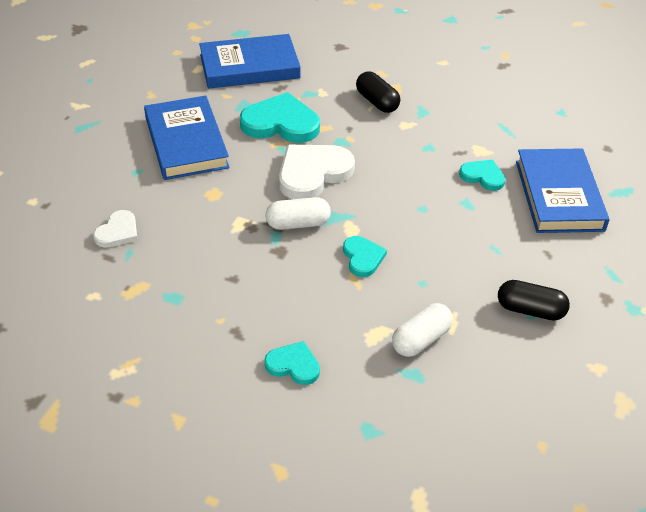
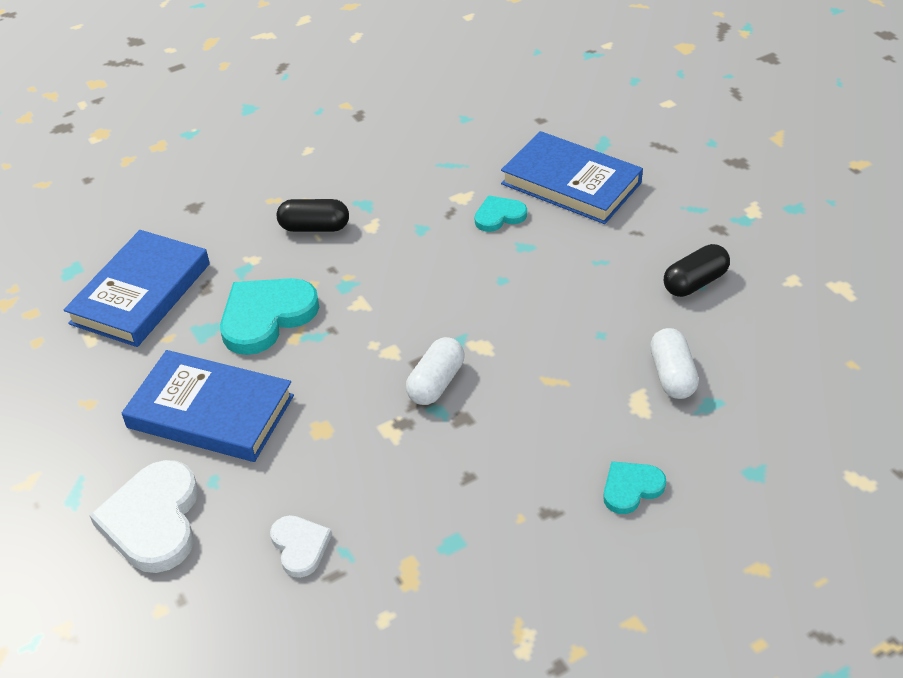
camera: 50 degrees left, 0 degrees up
white heart [279,145,355,199] -> white heart moved to [89,460,198,573]
turquoise heart [343,236,387,277] -> none

